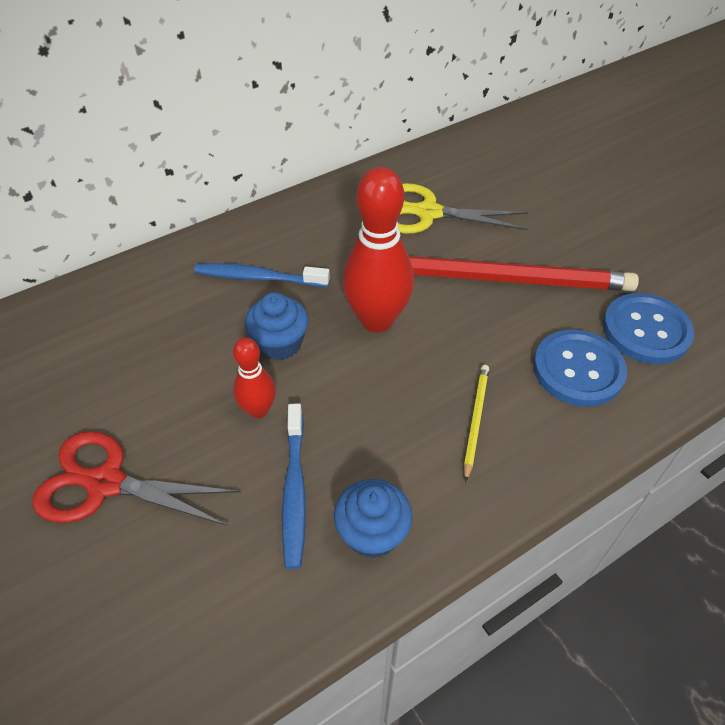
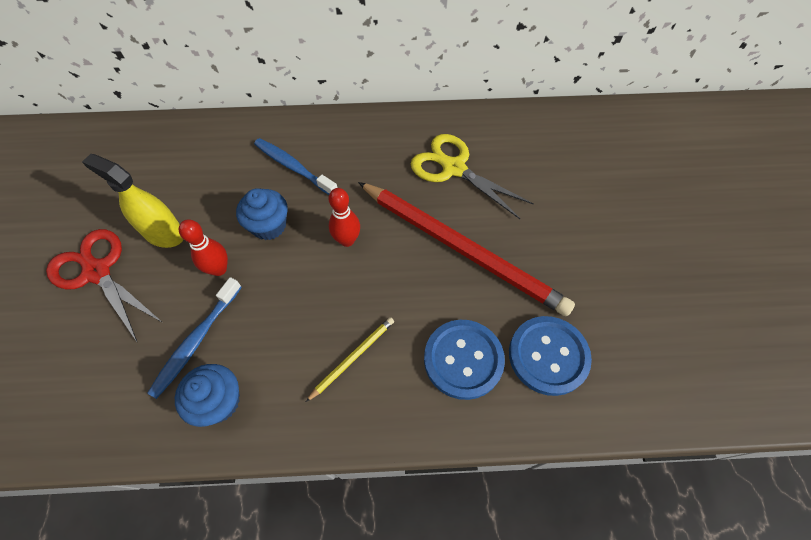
camera: 30 degrees right, 10 degrees up
red bowling pin [342,167,414,332] -> red bowling pin [329,188,360,247], size x0.54
none -> yellow spray bottle [82,154,184,248]

